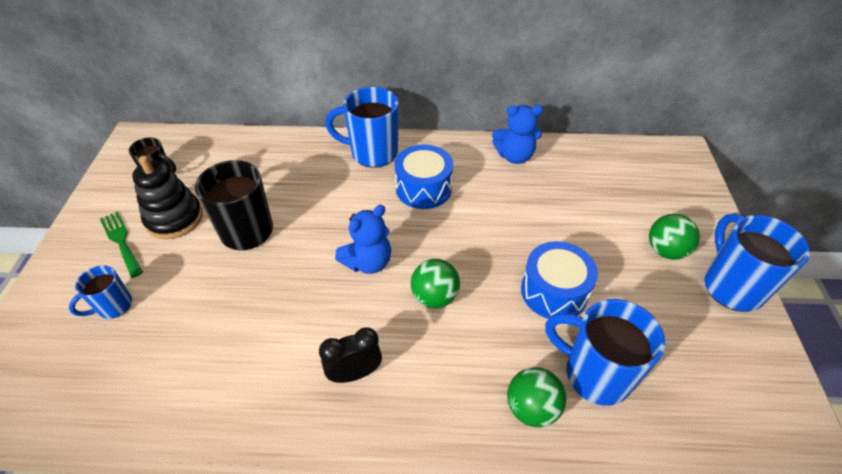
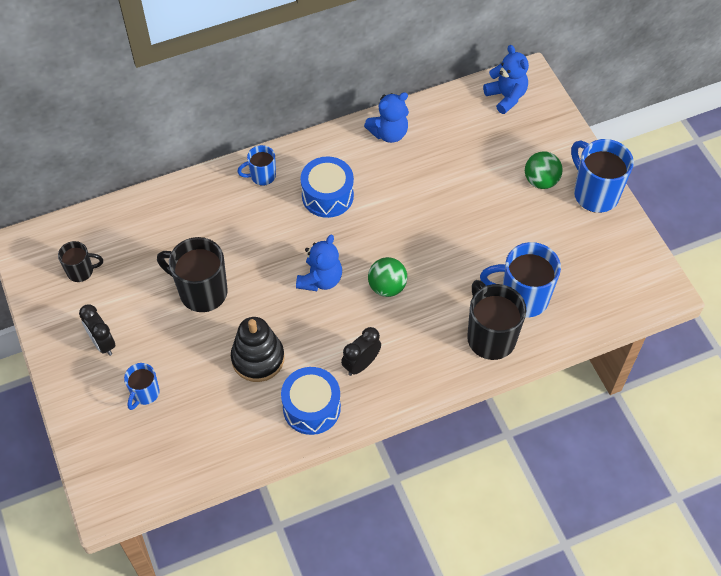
camera: 25 degrees left, 10 degrees up
green fork [100,211,143,278] -> black clock [79,304,115,356]
black stacking toy [132,155,203,239] -> black stacking toy moved to [231,317,285,382]
blue mug [325,87,399,168] -> blue mug [237,145,276,186], size x0.56
green ball [507,367,566,428] -> black mug [467,280,526,360]
blue drum [521,241,598,319] -> blue drum moved to [281,367,341,435]
none -> blue teddy bear [483,45,529,114]

